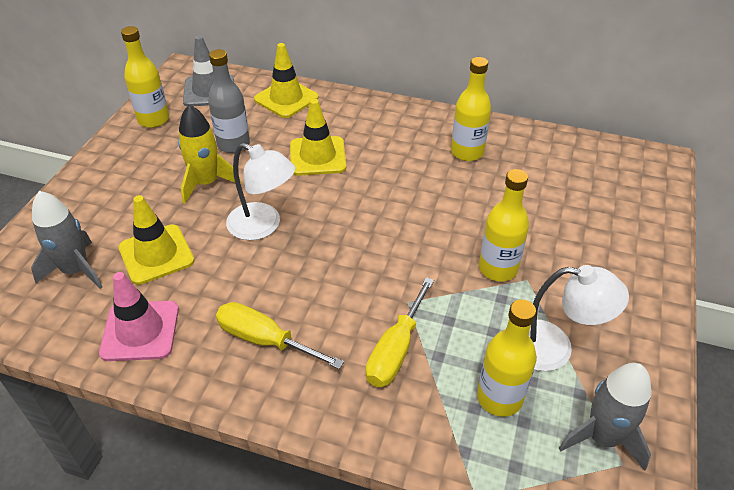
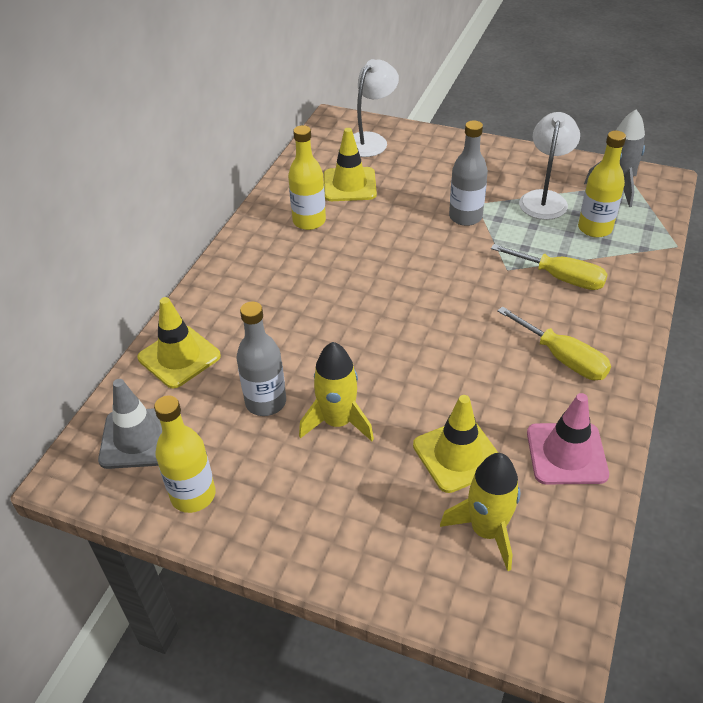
camera: 85 degrees left, 0 degrees up
grey rocket [31,191,103,289] -> yellow rocket [440,453,520,571]
yellow screwdriver [216,302,344,369] -> yellow screwdriver turned 75 degrees counterclockwise [497,306,611,380]
white lamp [226,143,296,240] -> white lamp moved to [353,59,399,157]
yellow traffic cone [290,99,346,176] -> yellow traffic cone moved to [324,128,377,201]
yellow bottle [479,169,529,282] -> grey bottle [449,120,488,226]

